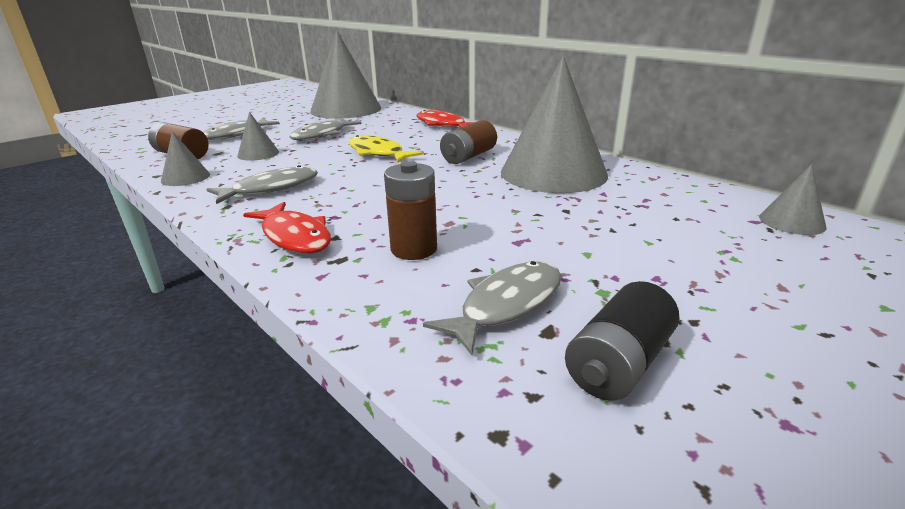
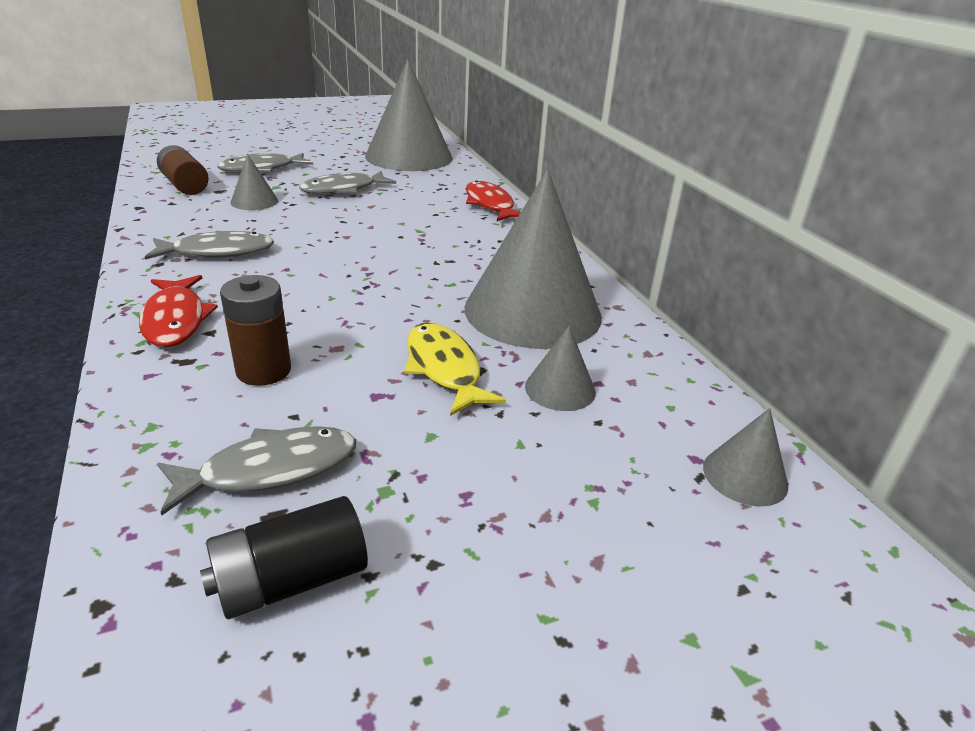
camera: 20 degrees right, 5 degrees up
grey cone [161,131,210,186] -> grey cone moved to [525,325,596,411]
yellow fish [349,135,423,163] -> yellow fish moved to [404,323,506,416]
brown battery [440,120,497,164] -> none

